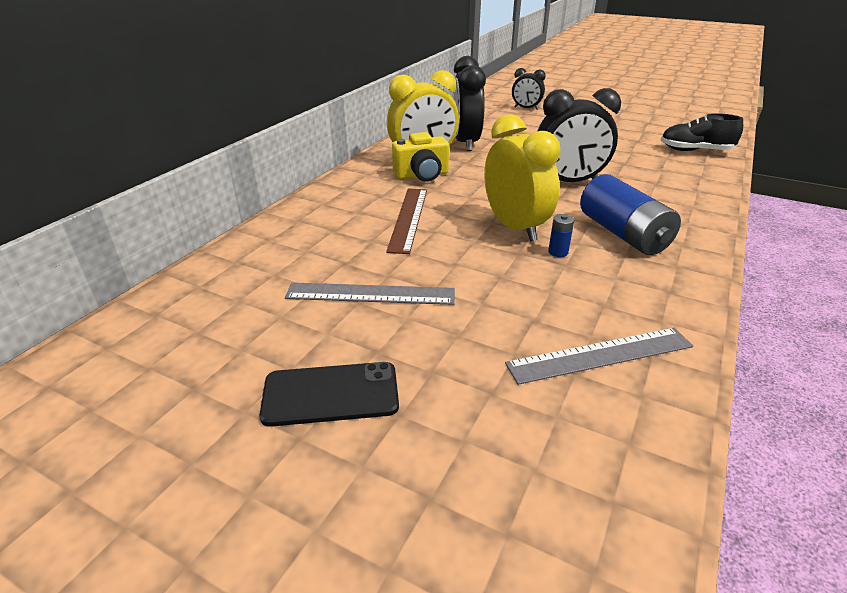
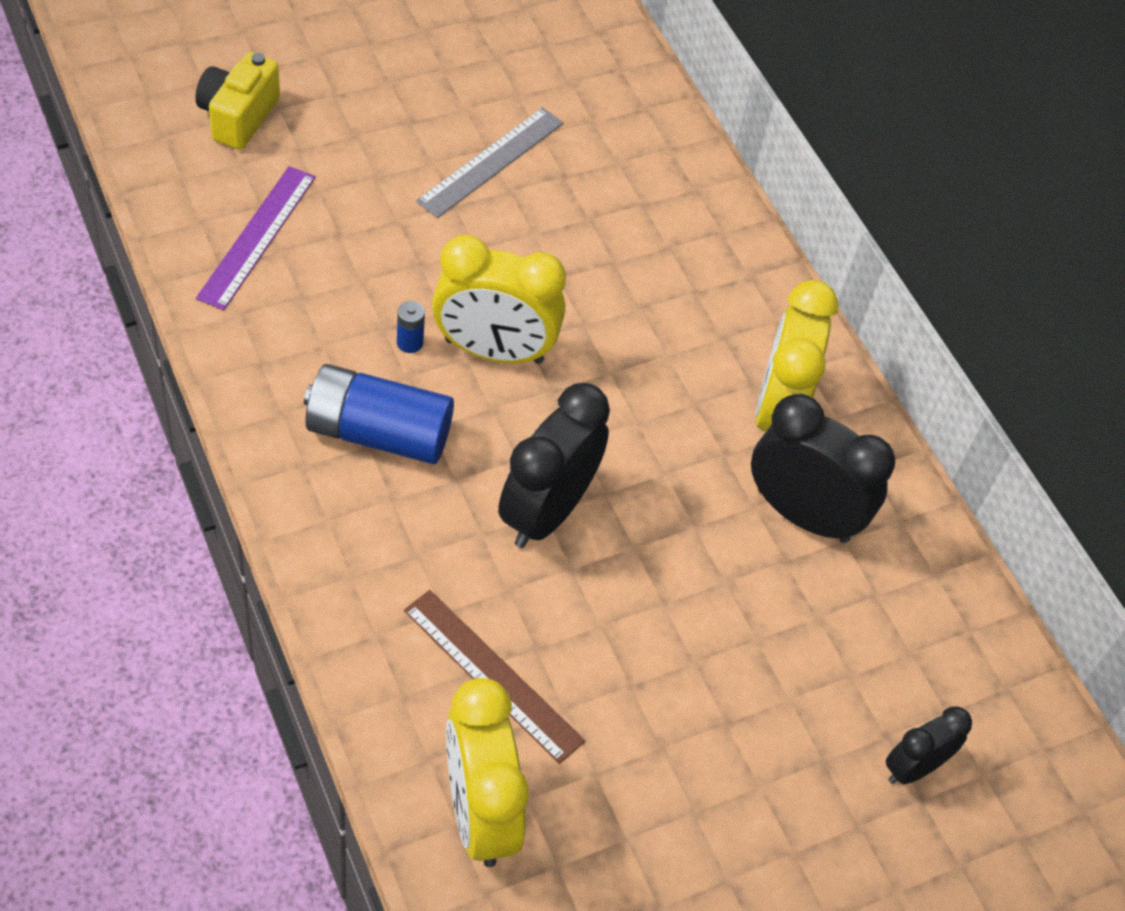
camera: 120 degrees right, 20 degrees up
black phone [260,362,399,427] -> none
brown ruler [386,188,427,254] -> brown ruler moved to [404,590,585,764]
yellow camera [392,132,449,182] -> yellow camera moved to [195,52,280,150]
grey ruler [505,328,693,385] -> purple ruler [196,166,316,310]
black shoe [660,113,743,151] -> yellow clock [446,678,529,867]

